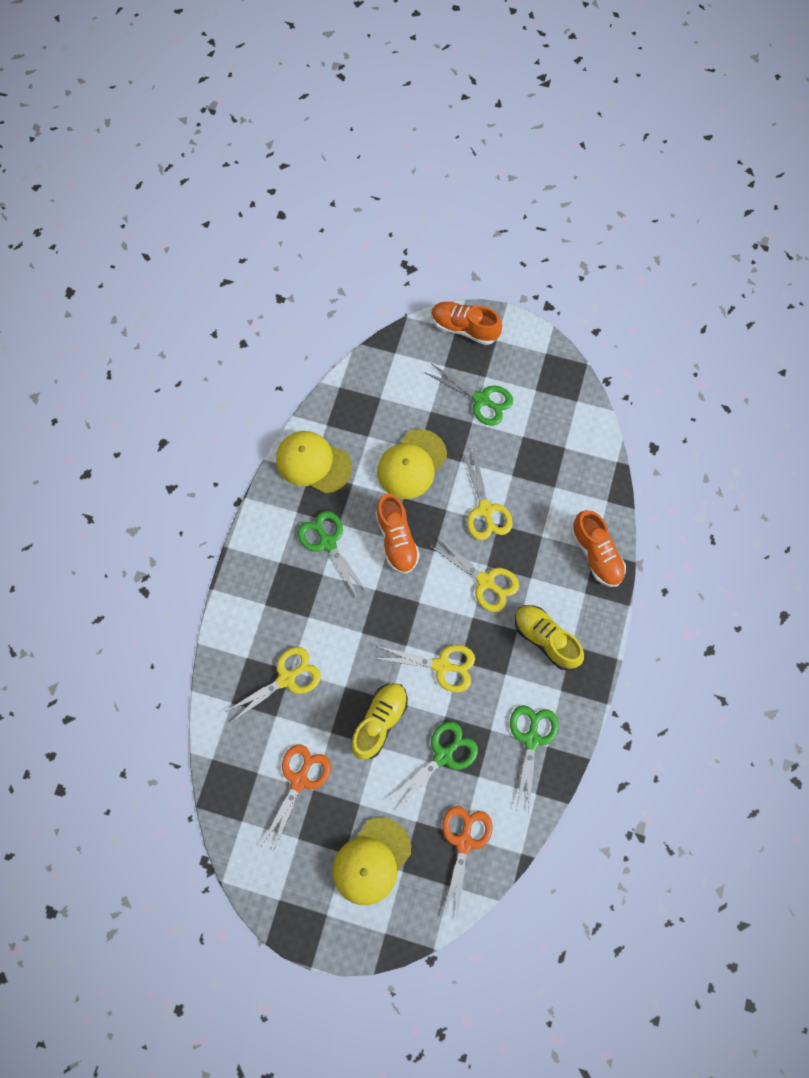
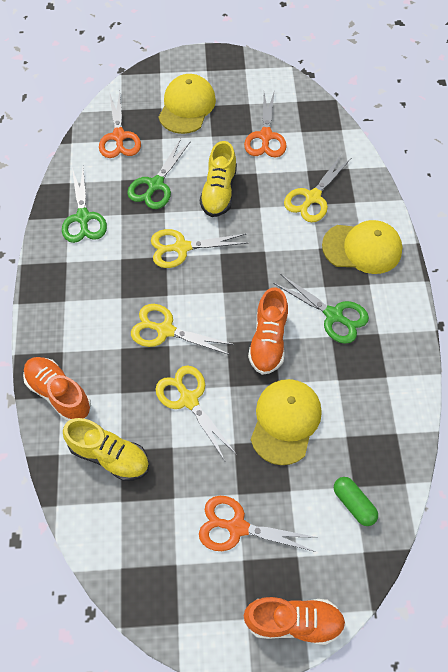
camera: 160 degrees right, 10 degrees down
yellow cap [276,431,352,493] -> yellow cap moved to [322,220,403,274]
orange shoe [376,494,420,574] -> orange shoe turned 135 degrees counterclockwise [248,287,288,375]
green scissors [424,363,513,426] -> orange scissors [199,496,318,552]
yellow shoe [515,605,584,670] -> yellow shoe moved to [63,418,149,481]
none -> green capsule [334,477,378,526]

